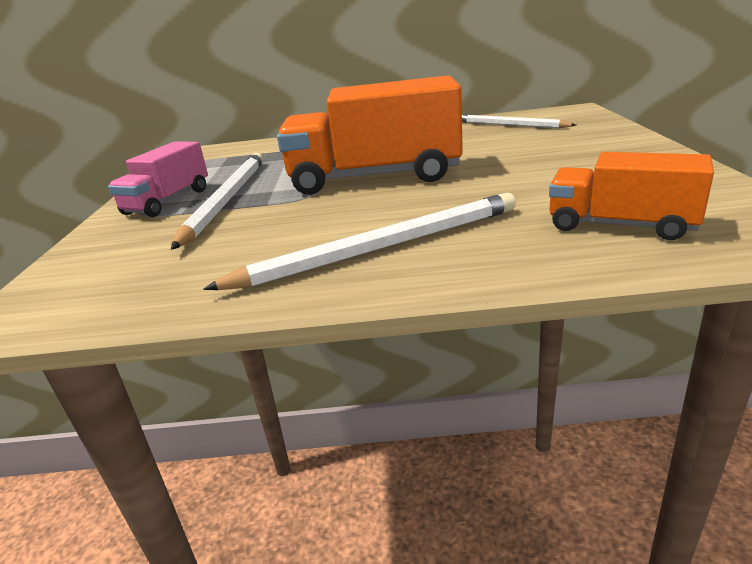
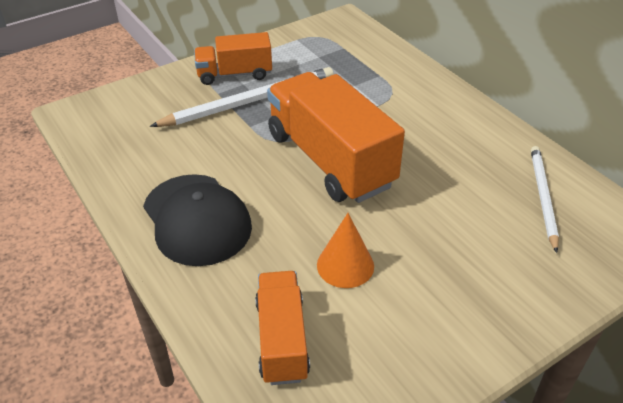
camera: 55 degrees right, 15 degrees up
pink truck [108,142,208,217] -> orange truck [194,32,272,85]
white pencil [203,193,516,290] -> black cap [143,174,252,266]
none -> orange cone [317,213,374,288]

